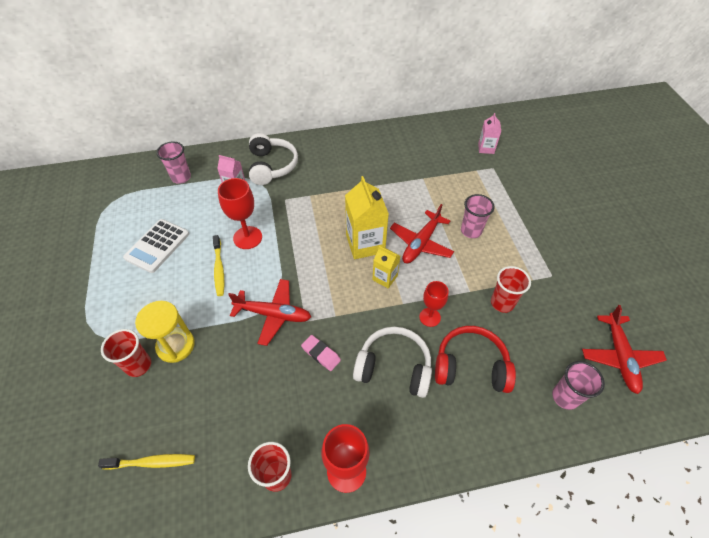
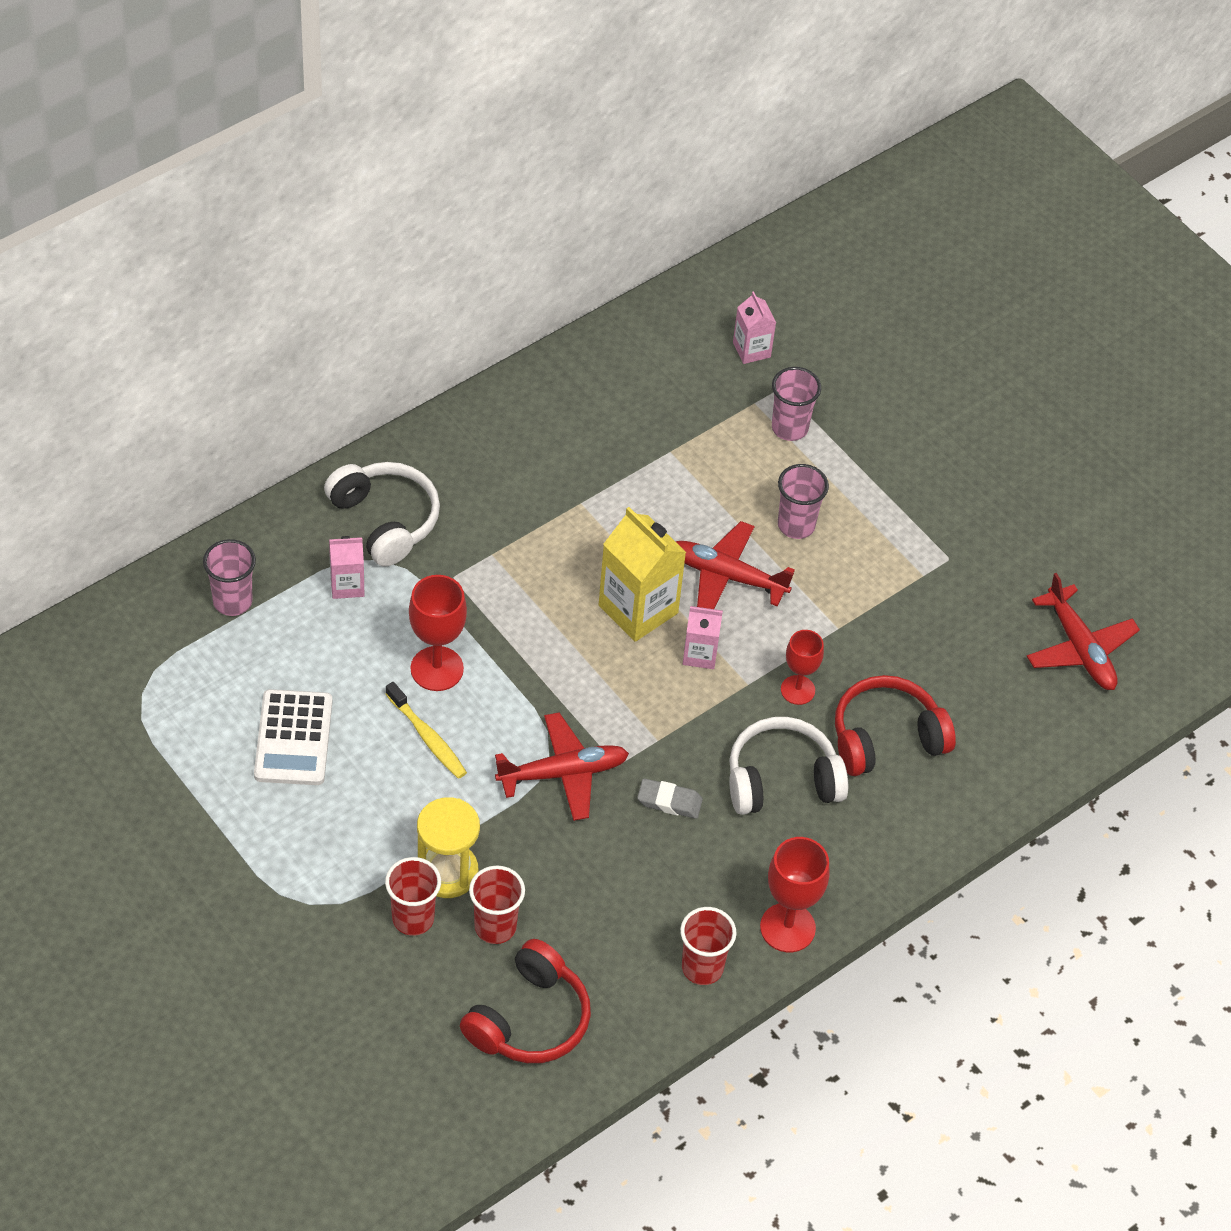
camera: 30 degrees left, 0 degrees up
yellow toothbrush [98,454,195,470] -> red headphones [460,939,591,1063]
pink eraser [301,335,341,371] -> grey eraser [637,778,703,819]
yellow carton [372,246,400,288] -> pink carton [683,606,723,669]
red plane [390,204,454,263] -> red plane turned 105 degrees clockwise [676,521,795,609]
red cup [491,266,531,313] -> red cup moved to [469,865,525,944]
pink cup [552,361,605,410] -> pink cup moved to [772,367,821,441]

